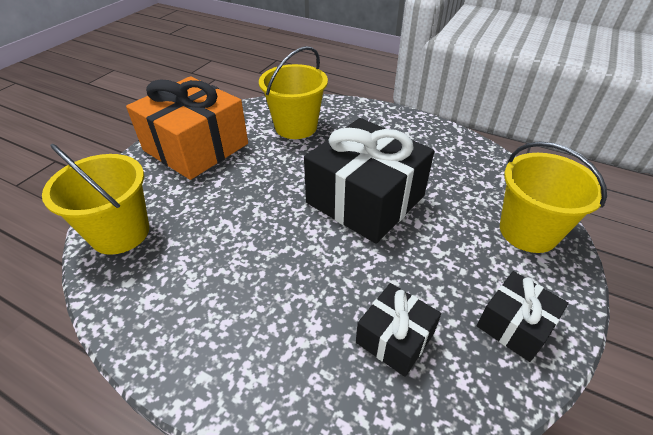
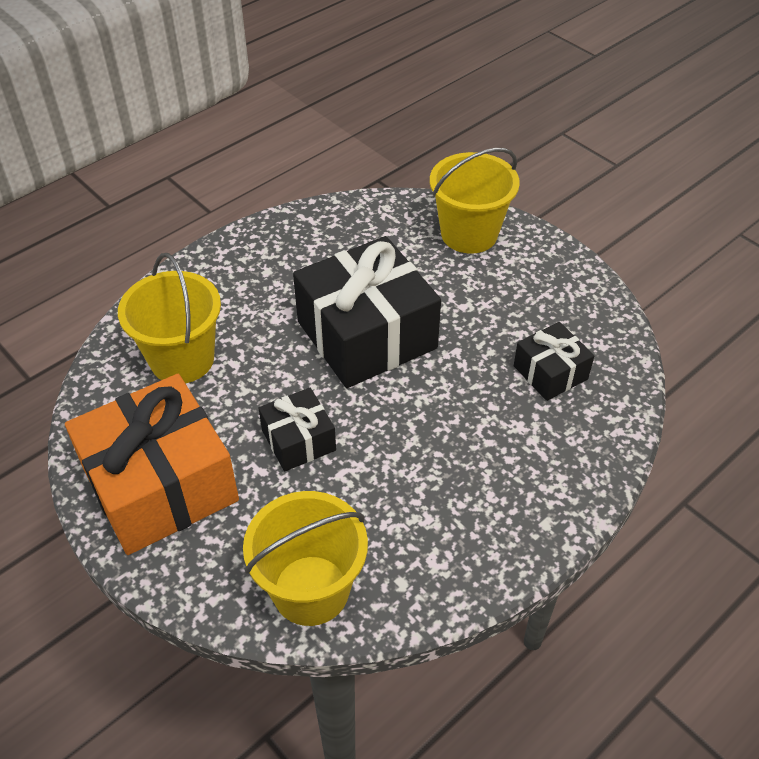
camera: 70 degrees left, 5 degrees up
black gift [477,271,569,362] -> black gift moved to [258,388,336,471]

